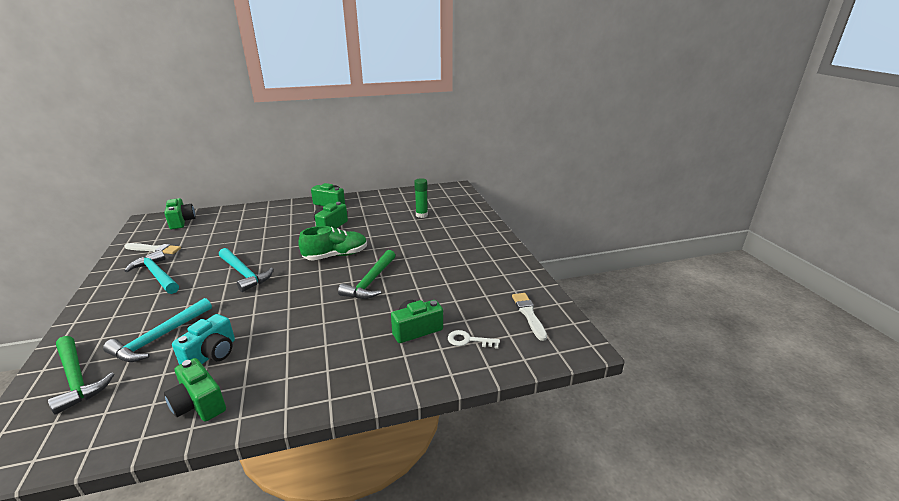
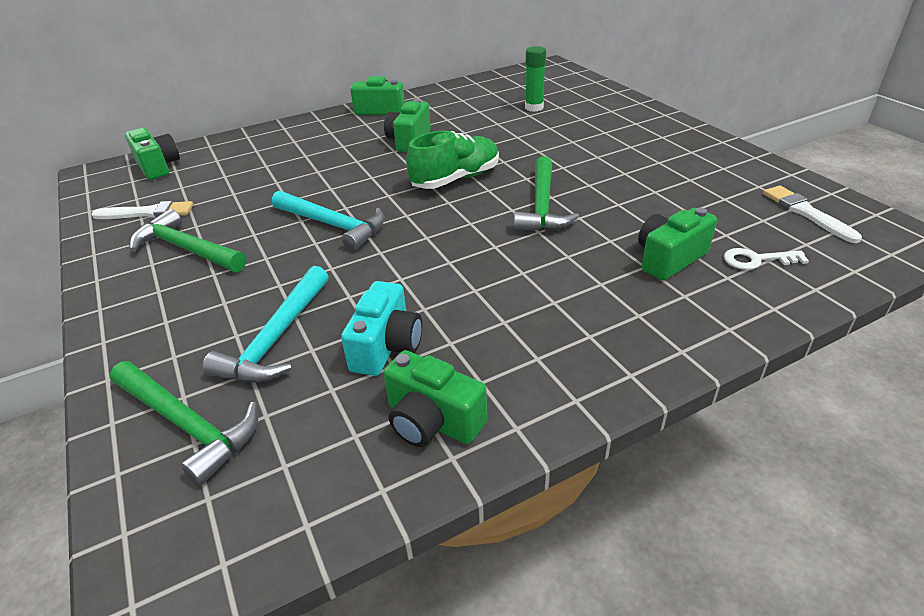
camera: 10 degrees left, 10 degrees up
turquoise hammer [125,250,179,294] -> green hammer [130,209,246,272]

